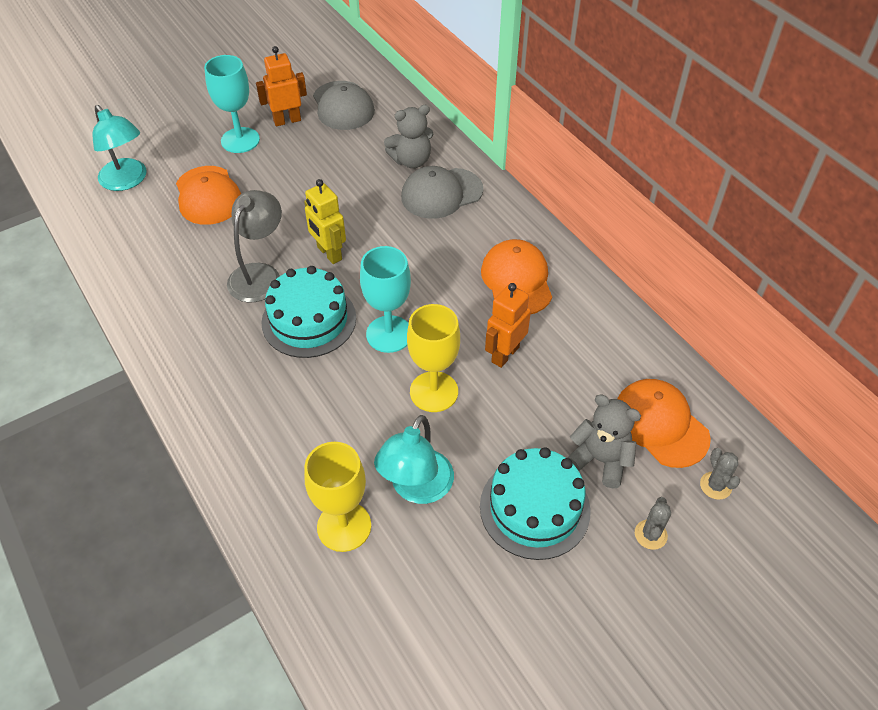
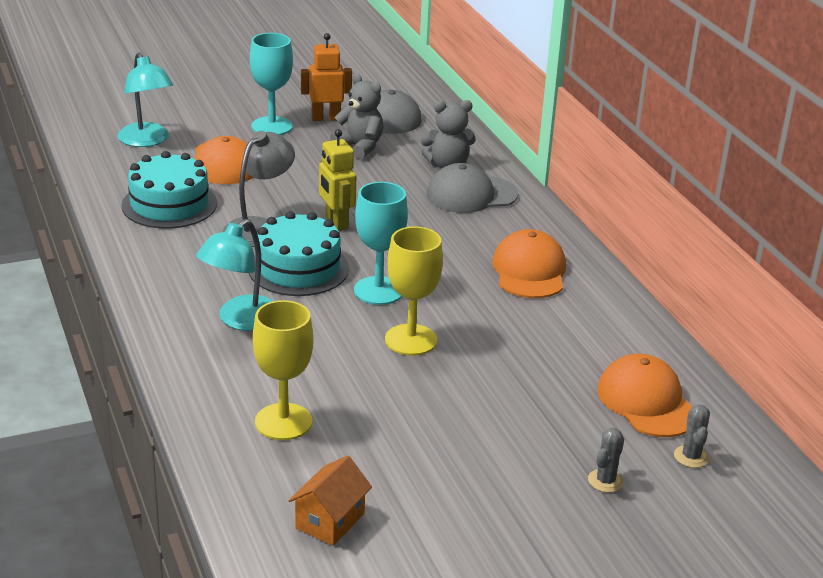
camera: 10 degrees right, 20 degrees down
turquoise lamp [374,415,454,504] -> turquoise lamp moved to [196,219,273,331]
turquoise cake [480,447,591,560] -> turquoise cake moved to [121,151,217,229]
orange robot [485,283,531,368] -> none
grey teddy bear [567,394,641,489] -> grey teddy bear moved to [330,73,383,159]
none -> orange house [288,455,372,546]

